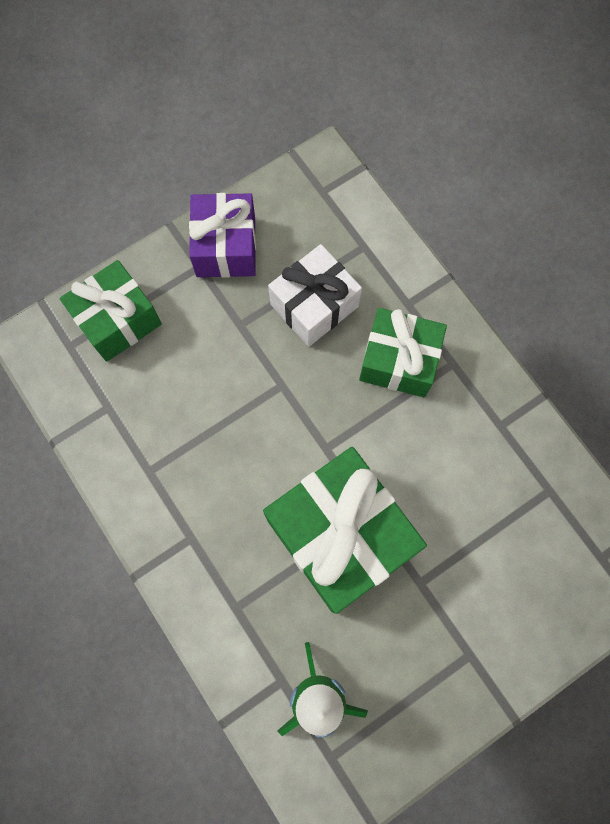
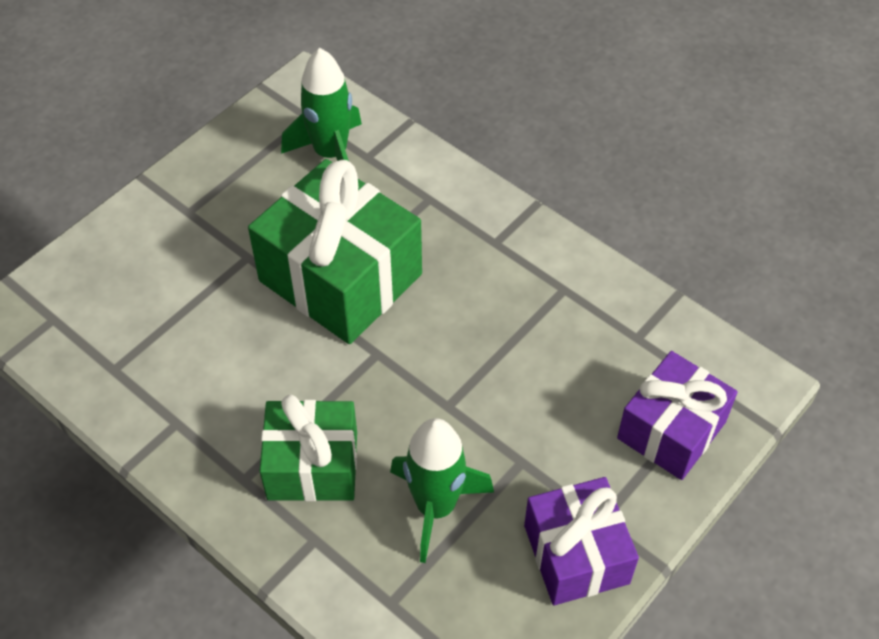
camera: 165 degrees right, 20 degrees down
green gift [60,260,162,362] -> purple gift [617,351,738,480]
white gift [268,244,362,347] -> green rocket [390,418,494,563]

